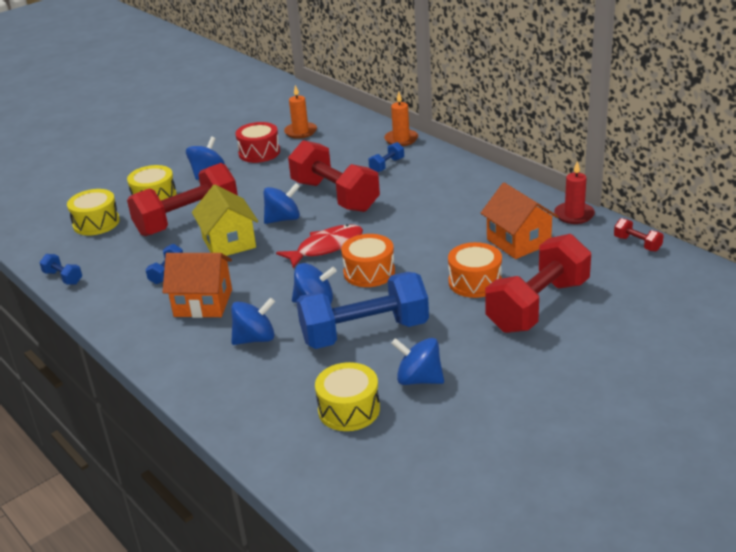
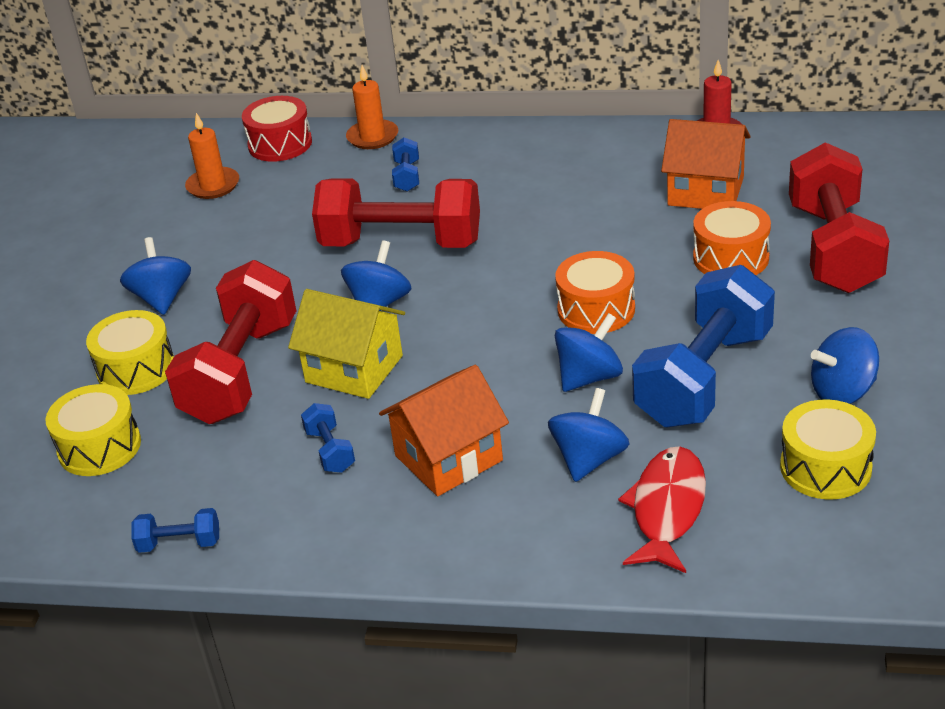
camera: 40 degrees left, 5 degrees up
red drum [235,122,280,163] -> red drum moved to [242,96,312,162]
red fish [276,224,363,268] -> red fish moved to [618,446,706,573]
red dumbbell [614,218,664,252] -> none

